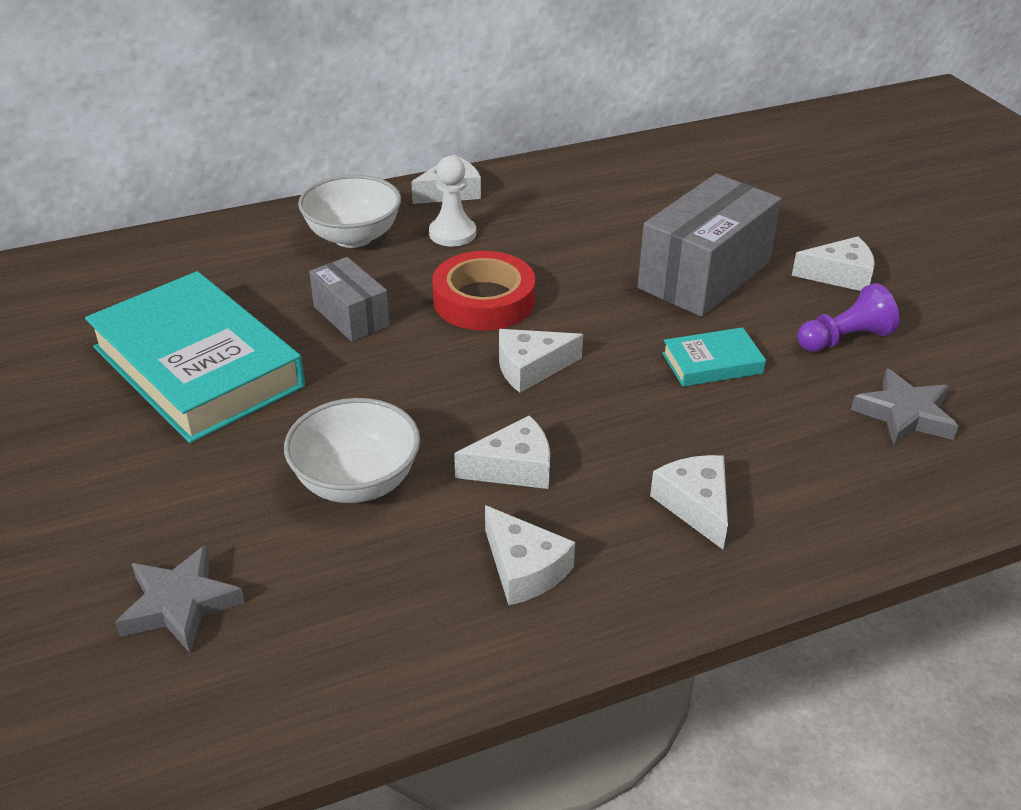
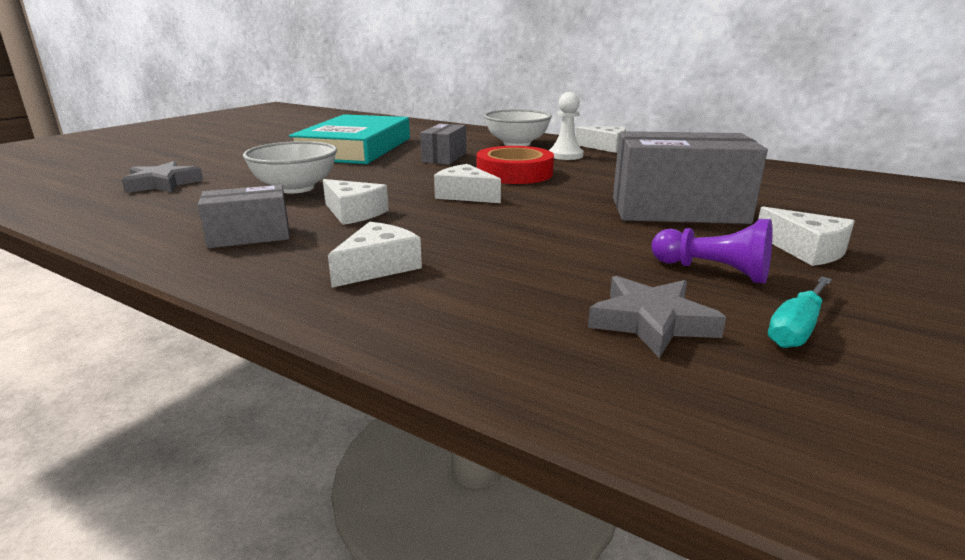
camera: 55 degrees right, 15 degrees down
white cheese [485,505,575,605] -> grey box [198,185,290,248]
turquoise book [662,327,766,387] -> none
none -> turquoise screwdriver [768,276,832,348]

